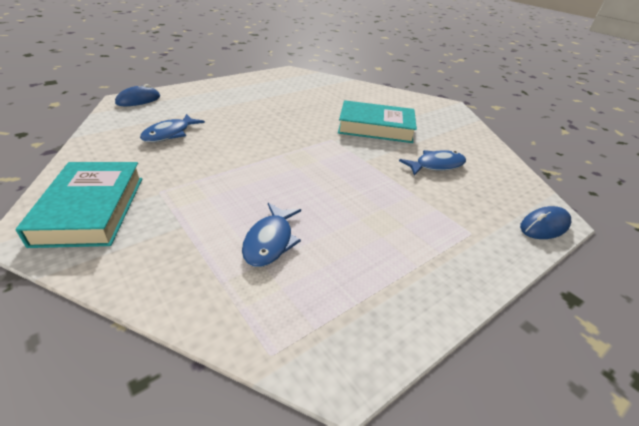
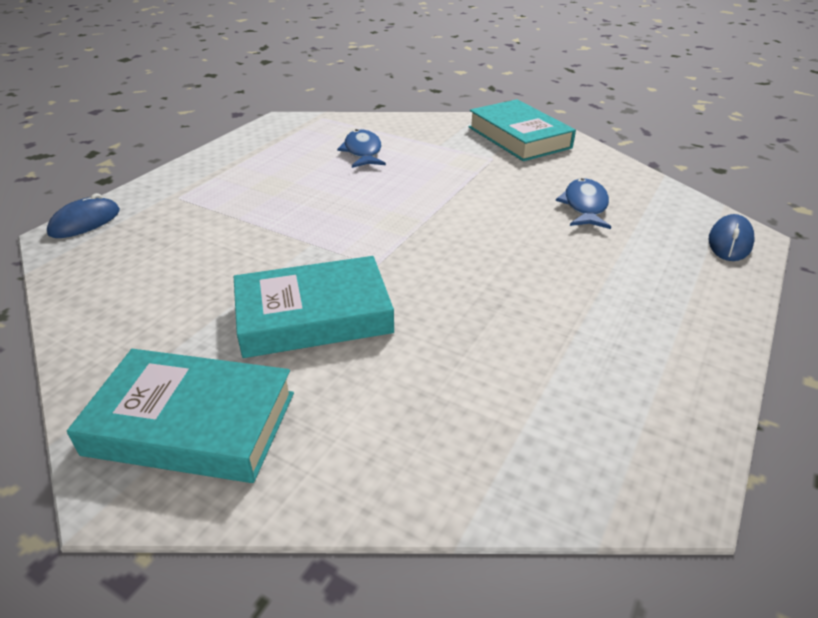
camera: 160 degrees right, 0 degrees up
blue fish [399,150,466,176] -> none
none -> turquoise book [67,349,294,483]

